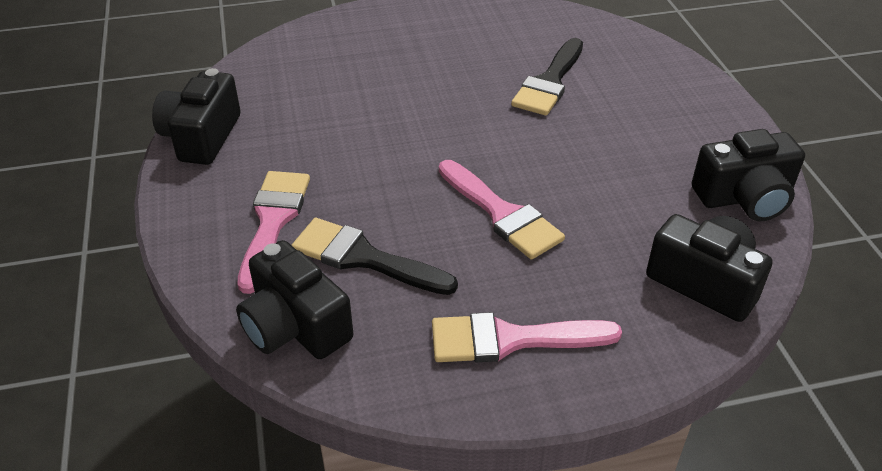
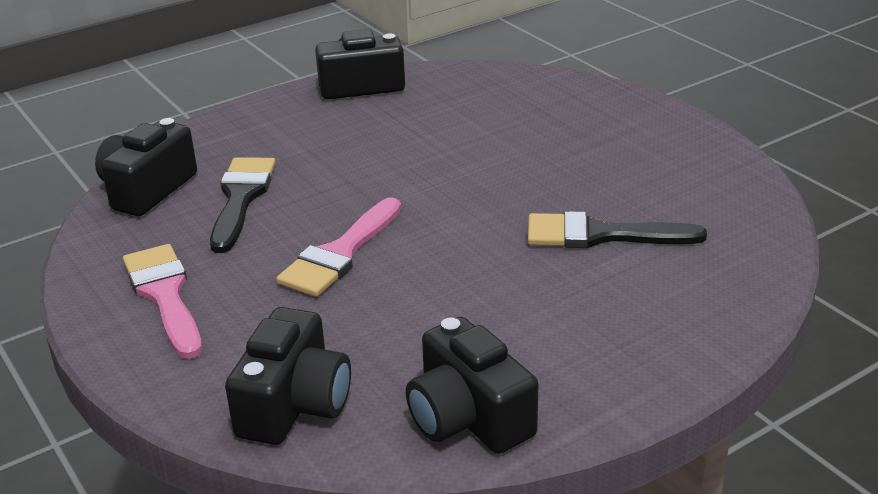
camera: 70 degrees right, 10 degrees down
pink brush [238,171,310,294] -> none

